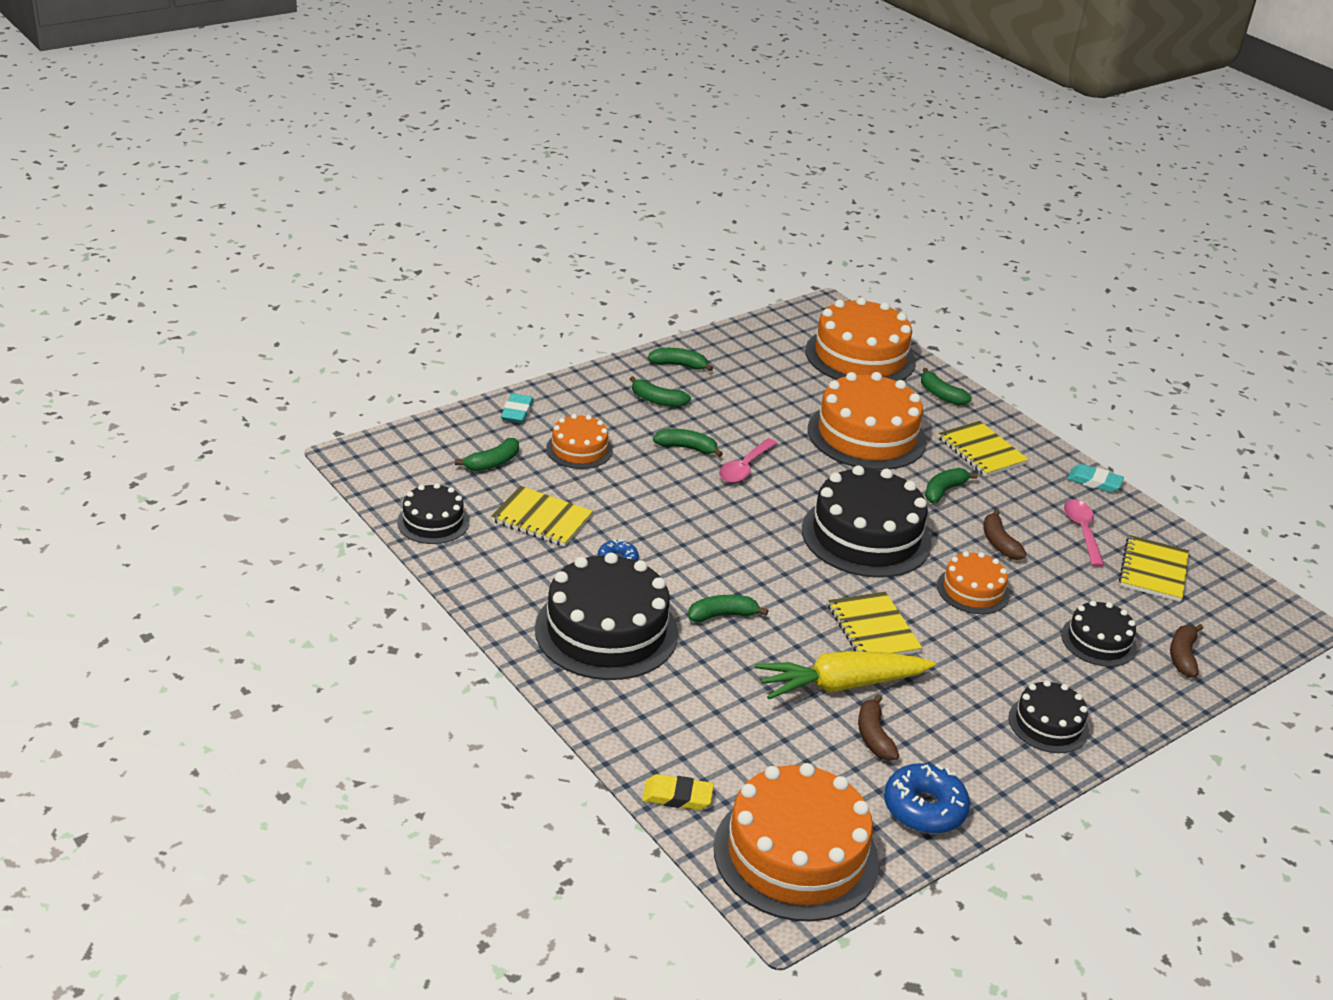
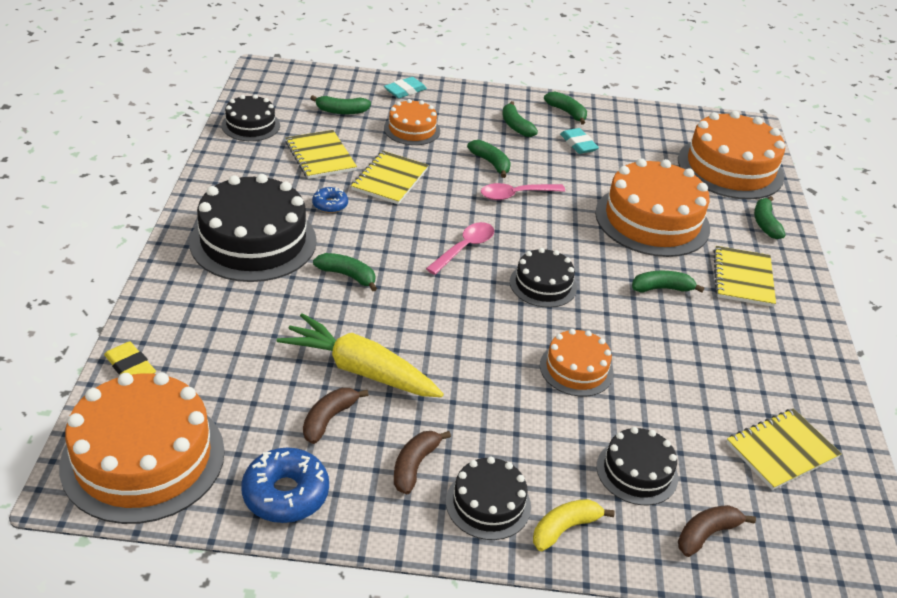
camera: 40 degrees right, 5 degrees up
black cake [802,465,932,578] -> black cake [510,248,577,308], size x0.54
yellow notebook [828,591,922,655] -> yellow notebook moved to [351,151,429,205]
brown banana [983,510,1027,560] -> brown banana moved to [394,431,451,494]
pink spoon [1064,500,1105,567] -> pink spoon moved to [426,222,494,275]
turquoise eraser [1067,464,1124,493] -> turquoise eraser moved to [560,128,599,154]
none -> yellow banana [533,499,615,551]

